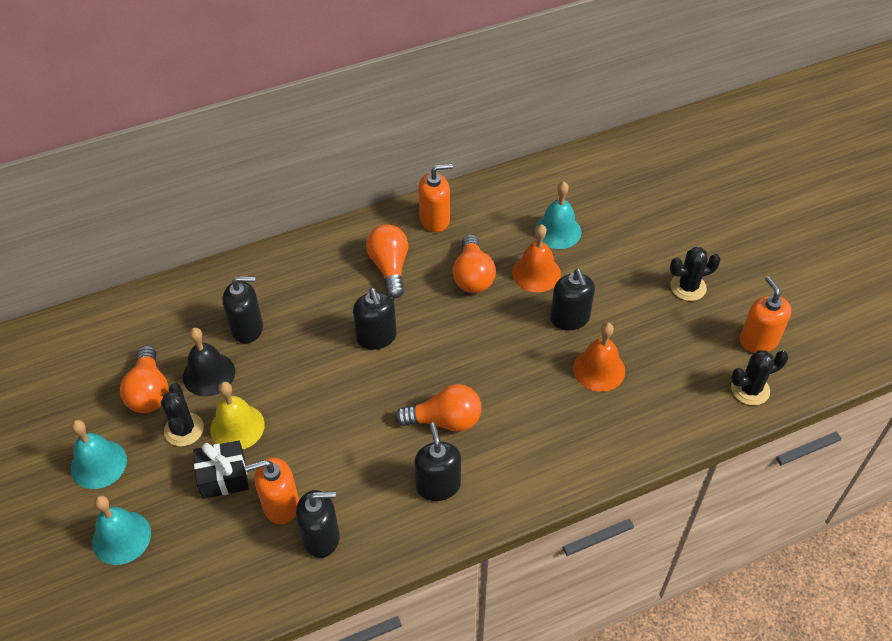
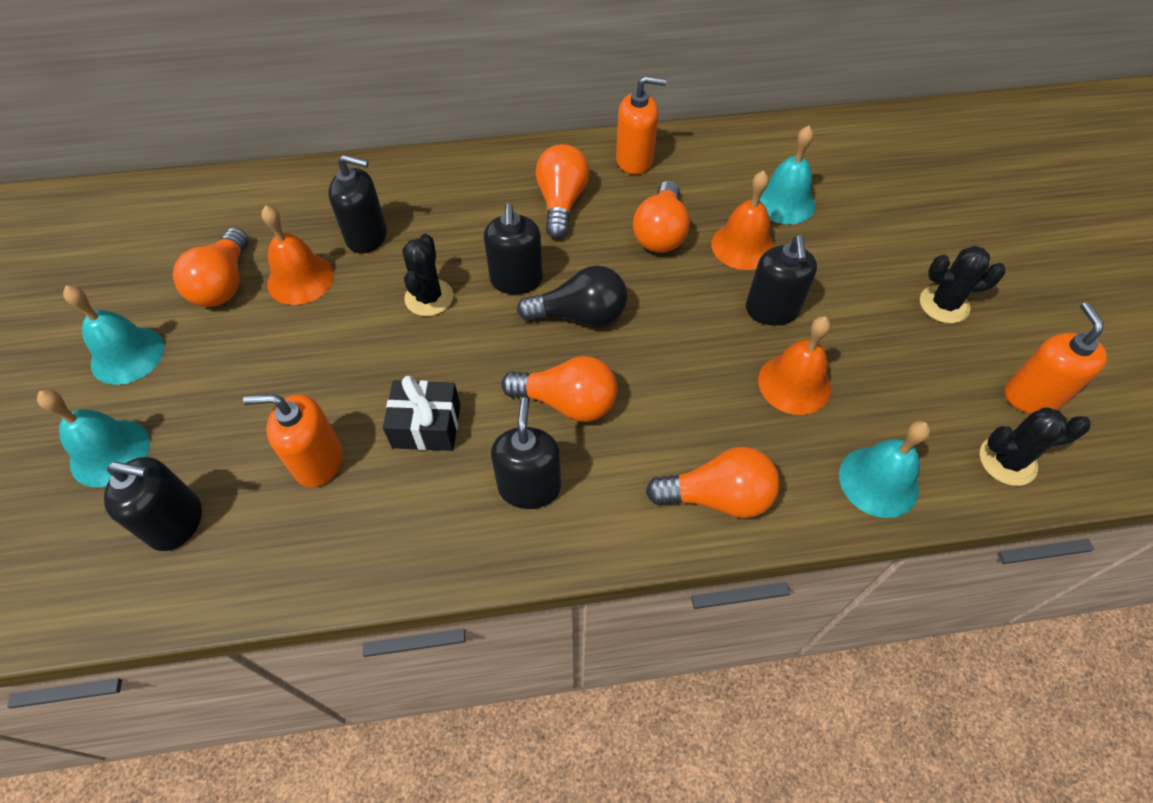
camera: 15 degrees right, 5 degrees up
black cactus [161,383,204,446] -> black cactus moved to [402,234,453,316]
black bell [183,328,235,396] -> orange bell [261,205,334,305]
black gift [193,440,249,499] -> black gift moved to [383,376,460,451]
yellow bell [210,382,265,449] -> none
black soap dispenser [296,490,340,558] -> black soap dispenser moved to [104,457,202,551]
none -> black light bulb [517,265,627,327]
none -> orange light bulb [646,447,780,518]
none -> turquoise bell [839,421,930,518]

